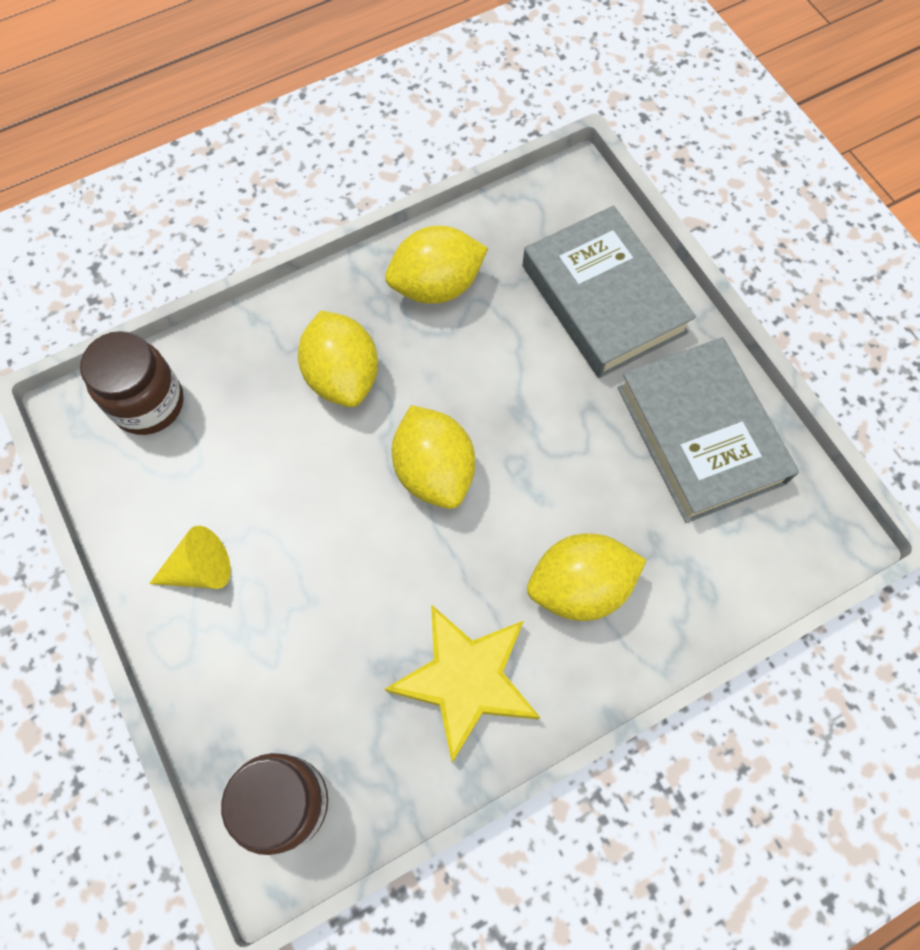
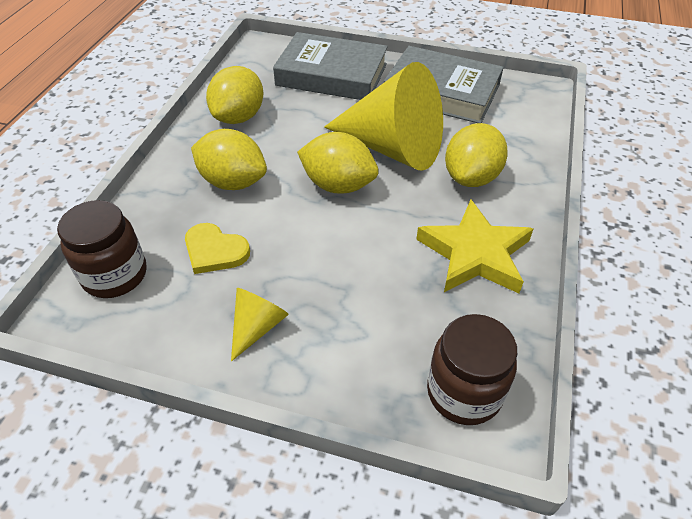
camera: 45 degrees left, 20 degrees down
none -> yellow heart [185,223,250,274]
none -> yellow cone [324,62,443,171]

